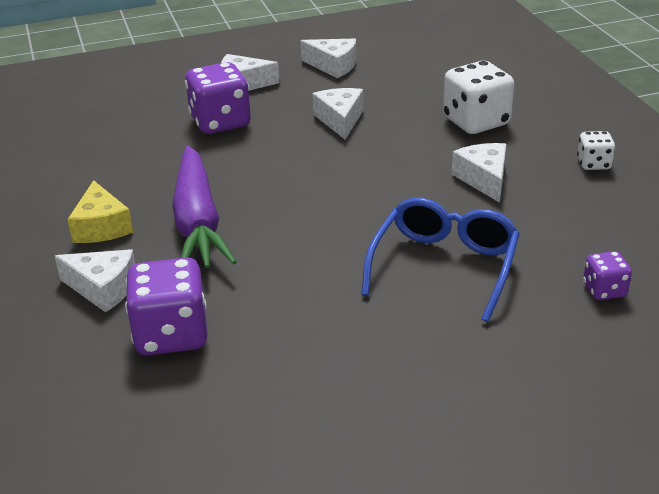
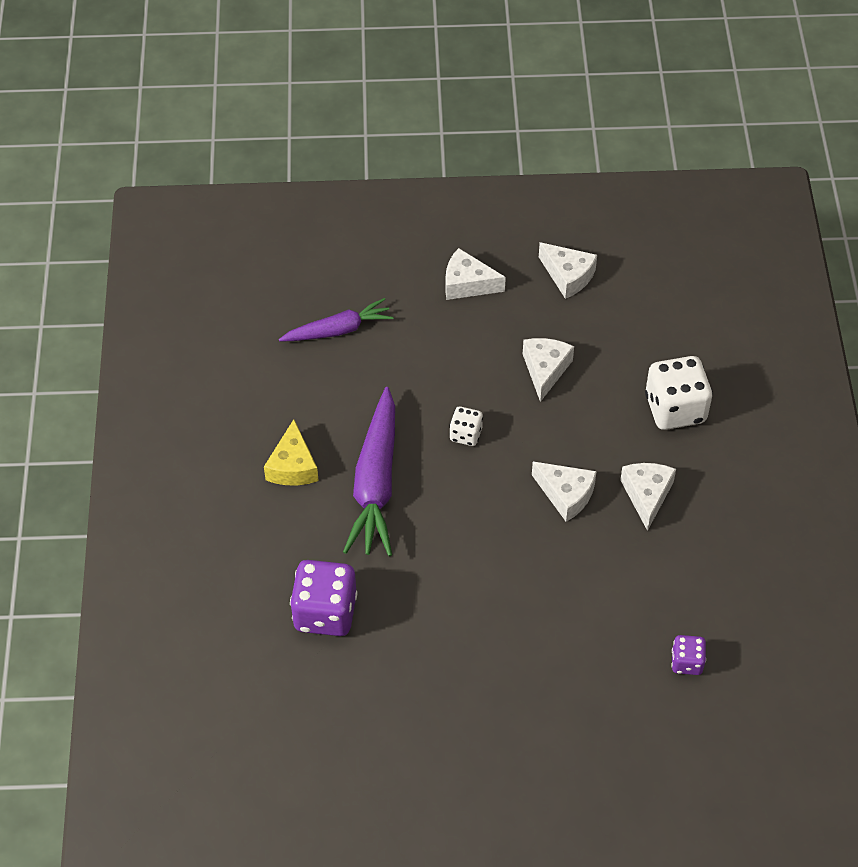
camera: 15 degrees right, 20 degrees up
white cheese [55,249,135,312] -> white cheese moved to [532,462,597,522]
purple dice [185,62,251,134] -> none
blue glasses [361,197,520,322] -> none
white dice [577,131,615,170] -> white dice moved to [449,406,483,446]
none -> purple carrot [279,298,394,341]

